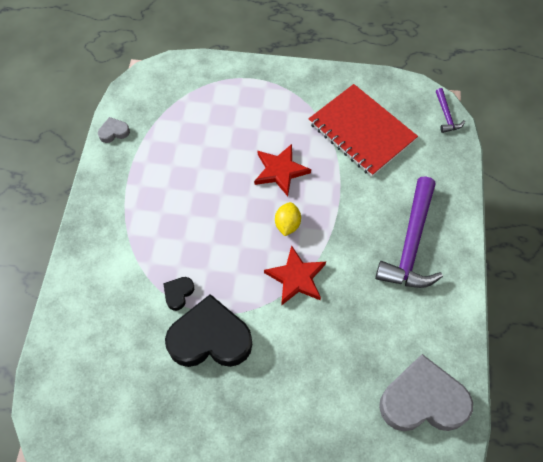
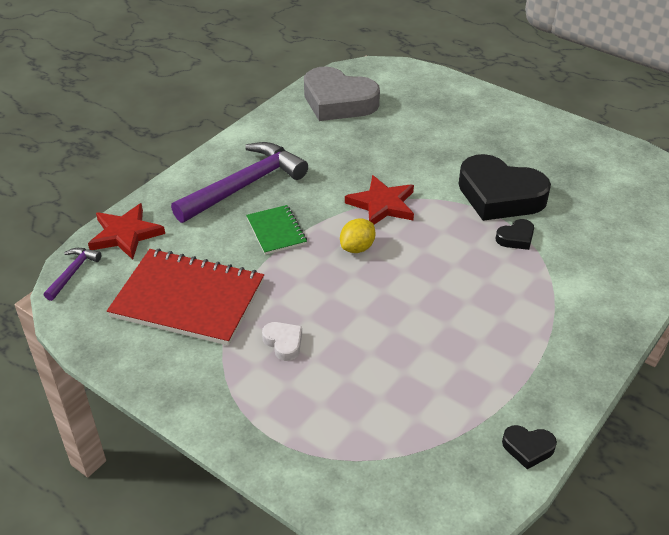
camera: 150 degrees left, 20 degrees down
grey heart [98,117,130,143] -> black heart [502,425,557,469]
red star [254,144,311,196] -> red star moved to [88,203,165,260]
red notebook [308,84,418,177] -> red notebook turned 60 degrees counterclockwise [107,249,264,346]
none -> green notebook [246,205,307,255]
none -> white heart [262,322,302,361]

